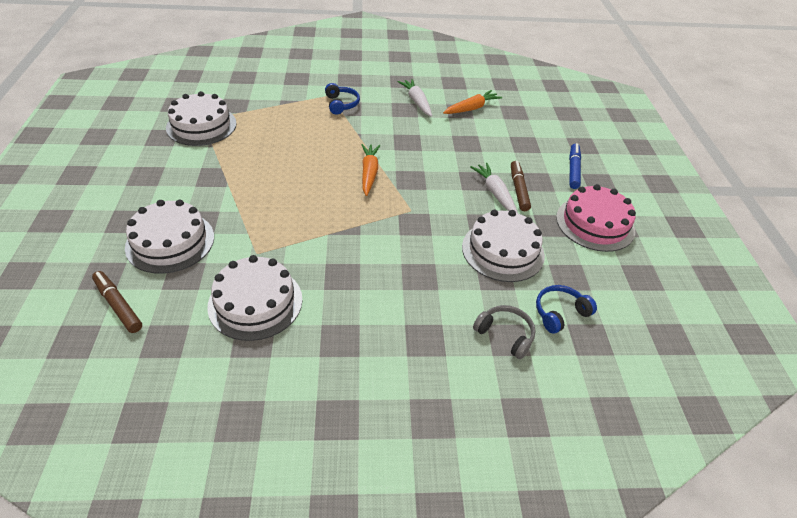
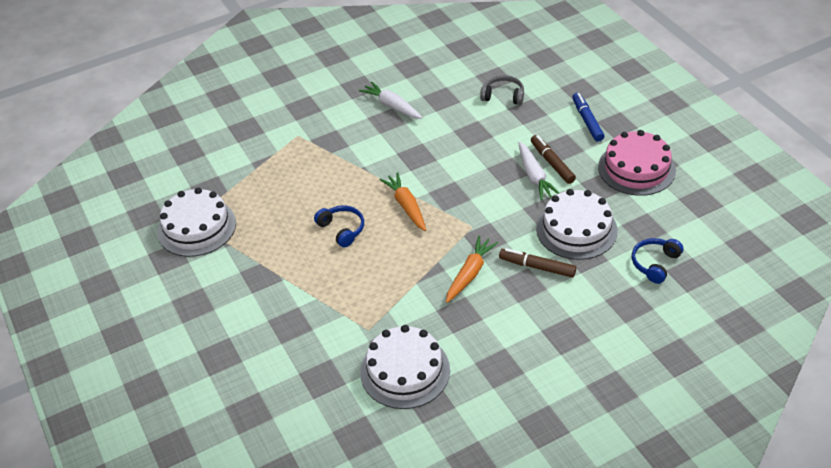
camera: 20 degrees left, 0 degrees up
brown marker [92,271,142,333] -> brown marker moved to [499,248,576,278]
white cake [125,200,214,274] -> none
blue headphones [325,83,360,115] -> blue headphones moved to [314,205,364,247]
orange carrot [443,90,502,114] -> orange carrot moved to [446,236,498,303]
white carrot [470,163,518,213] -> white carrot turned 150 degrees counterclockwise [518,142,559,200]
grey headphones [473,305,536,359] -> grey headphones moved to [480,75,524,105]

